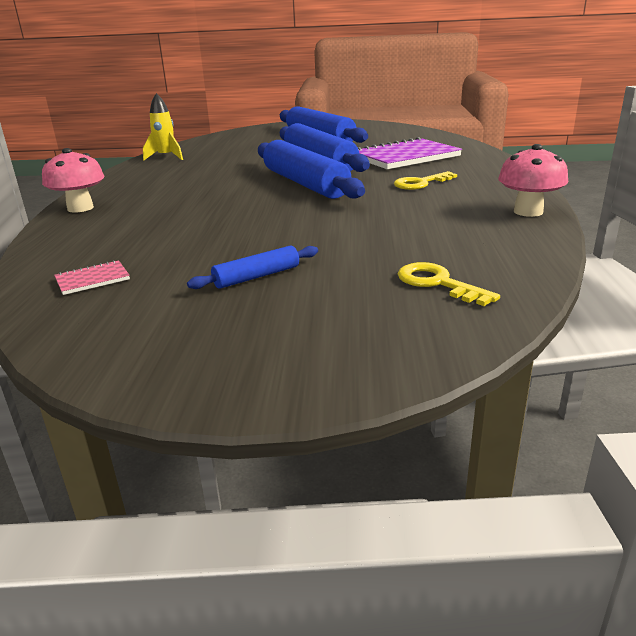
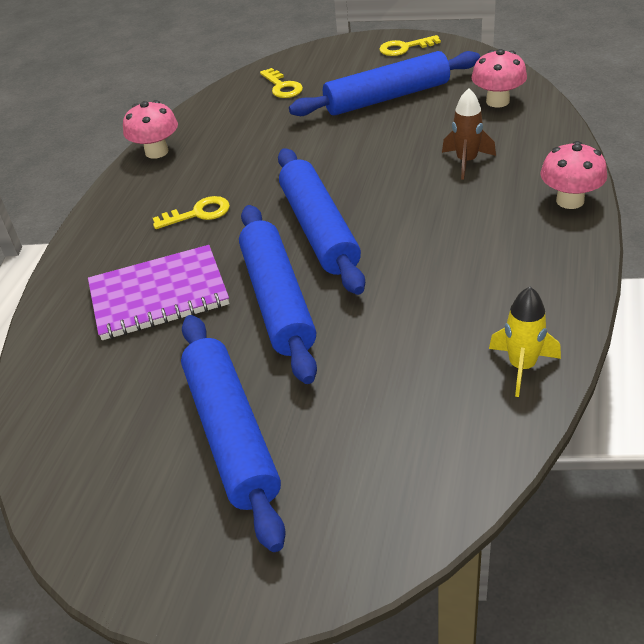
camera: 165 degrees left, 15 degrees up
pink notebook [54,260,130,295] -> pink mushroom [472,49,527,107]
blue rolling pin [187,245,318,289] -> blue rolling pin [289,51,480,116], size x2.21
none -> yellow key [379,35,441,56]
none -> brown rocket [442,88,496,180]

